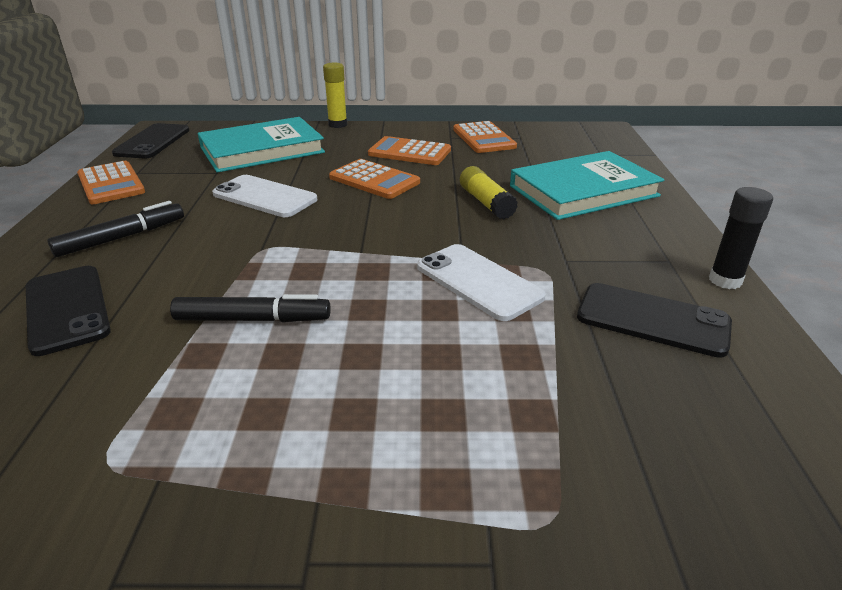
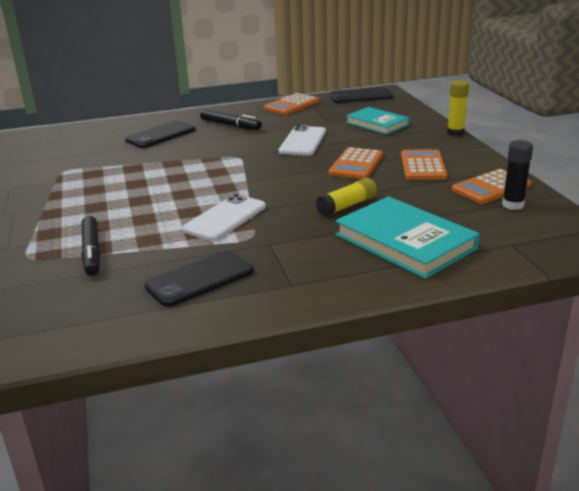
camera: 75 degrees right, 5 degrees down
black marker [170,294,331,322] -> black marker moved to [82,216,100,276]
turquoise book [198,117,325,173] -> turquoise book [346,107,410,135], size x0.64
black phone [577,283,732,358] -> black phone turned 45 degrees clockwise [144,250,254,307]
black glue stick [709,187,773,289] -> black glue stick moved to [502,140,533,210]

